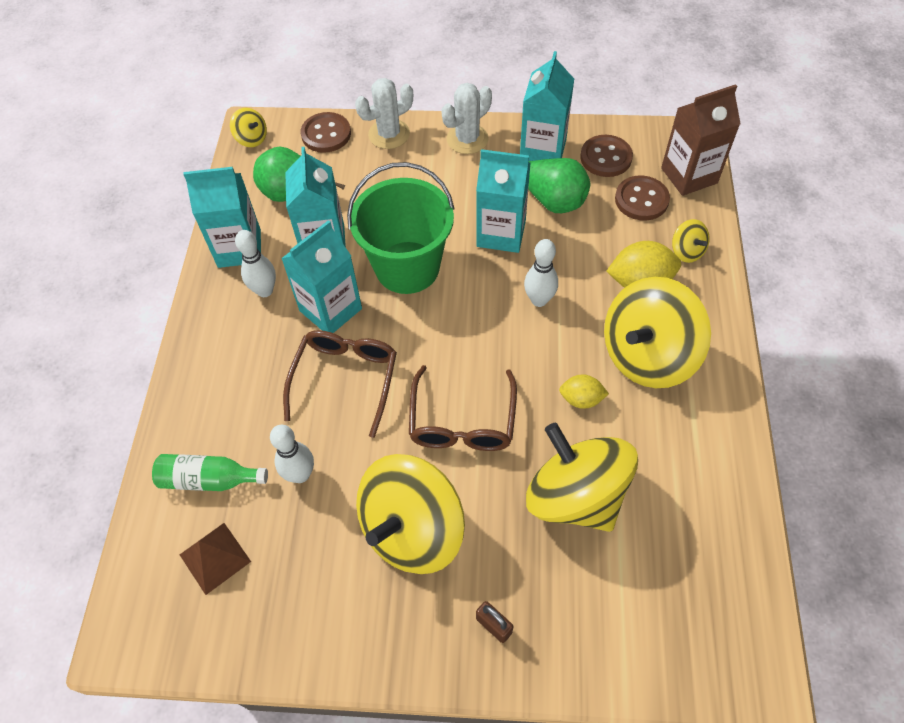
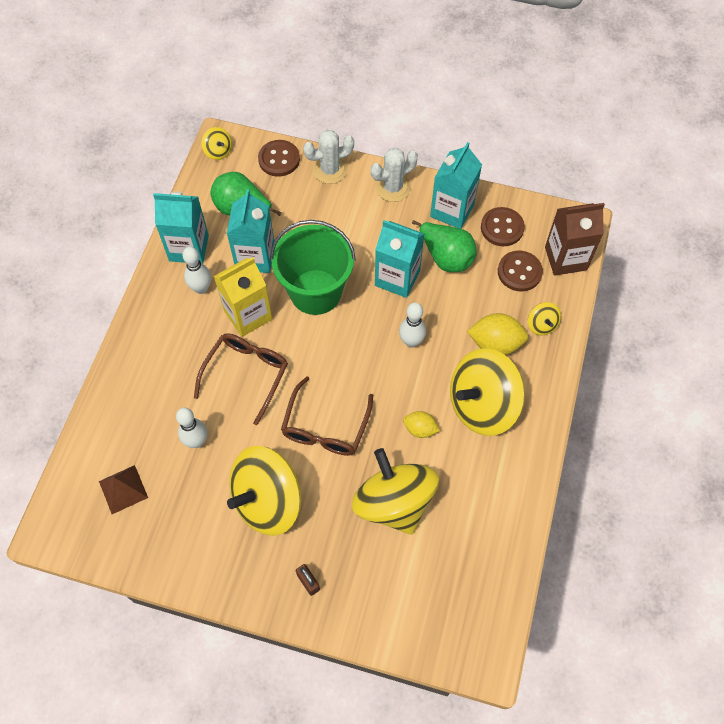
camera: 10 degrees right, 5 degrees up
green bottle [152,454,268,491] -> none
turquoise carton [281,220,362,333] -> yellow carton [214,257,272,337]

